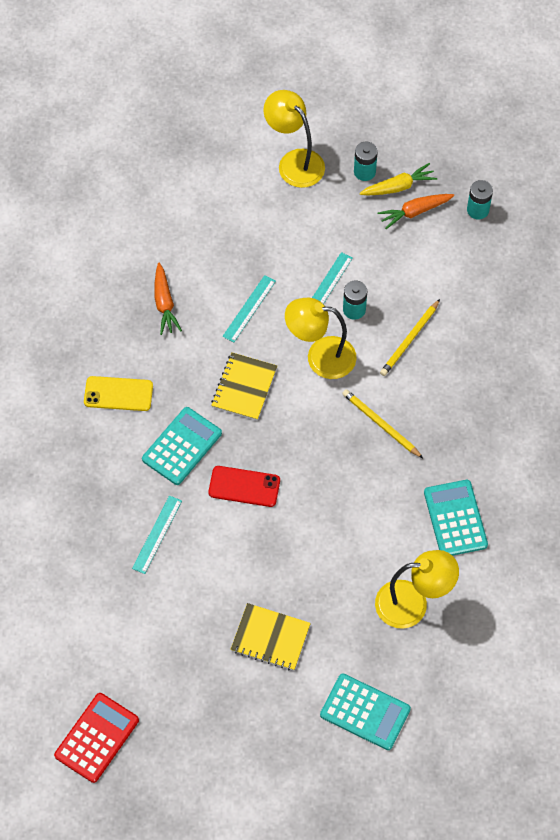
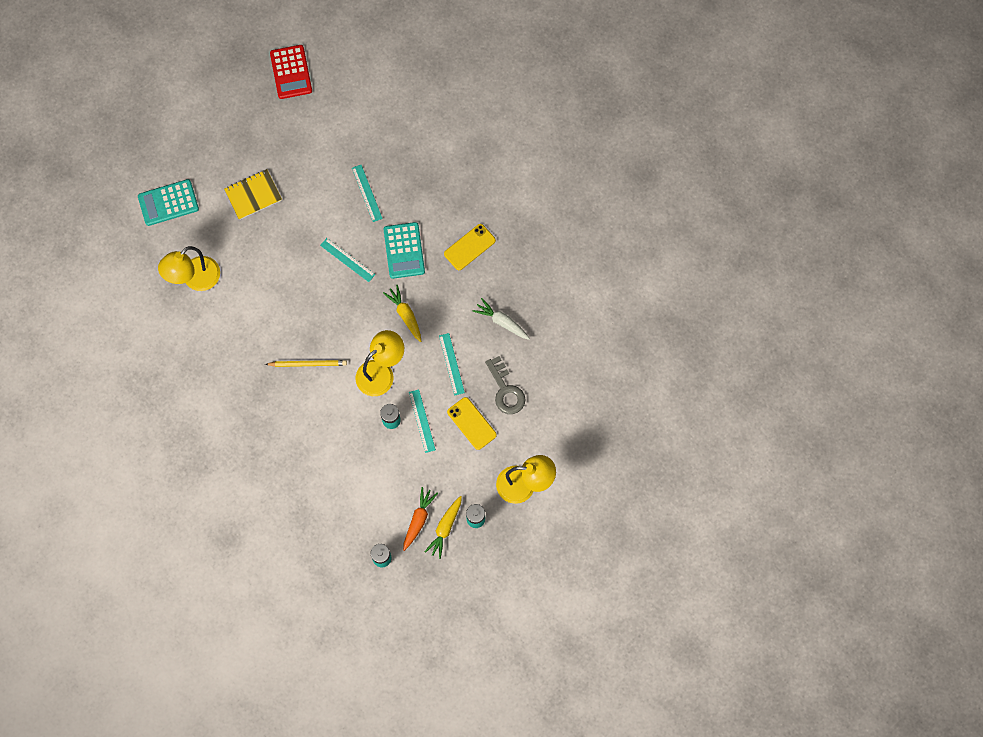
camera: 135 degrees right, 10 degrees up
orange carrot [155,263,182,335] -> white carrot [473,298,530,340]
red phone [208,466,280,507] -> turquoise ruler [320,238,375,282]
yellow notebook [211,353,277,420] -> yellow carrot [383,285,421,342]
yellow pencil [380,299,440,376] -> none
turquoise calculator [424,480,488,556] -> none
none -> yellow phone [447,397,497,450]
none -> grey key [485,356,525,414]

